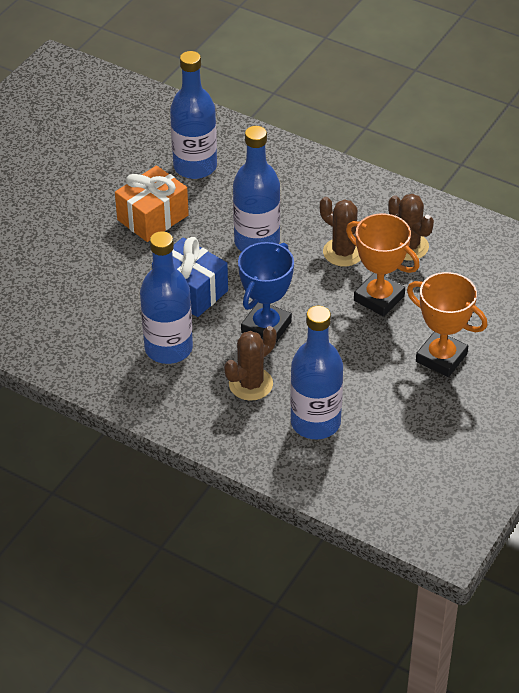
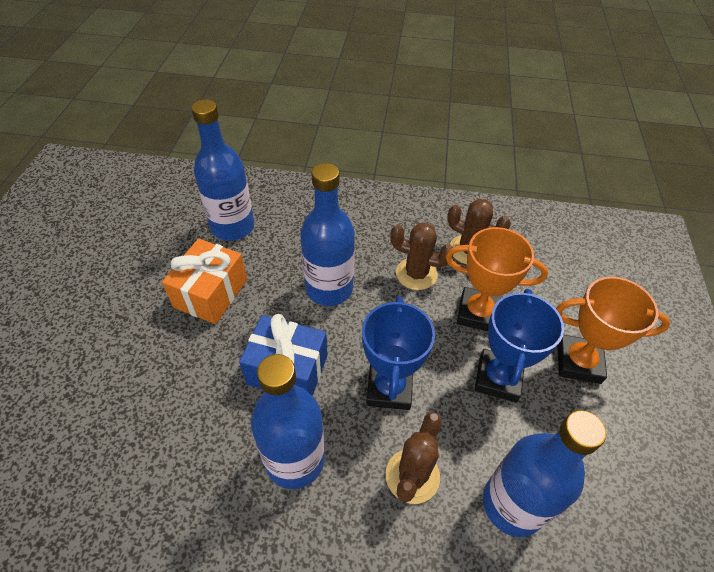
camera: 25 degrees left, 5 degrees up
none -> blue trophy [474,289,564,403]

